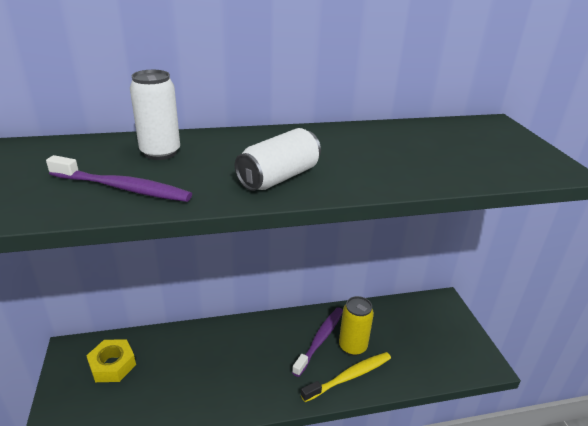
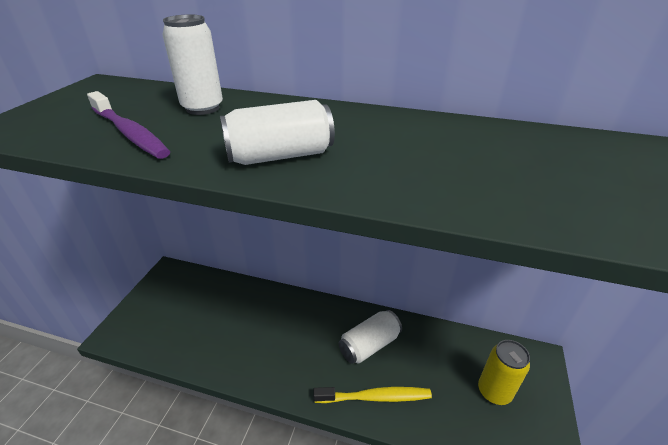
camera: 30 degrees right, 5 degrees up
yellow nut [86,339,136,382] -> none
purple toothbrush [292,307,343,377] -> white can [339,310,402,364]
yellow can [339,296,374,356] -> yellow can moved to [478,340,530,405]

